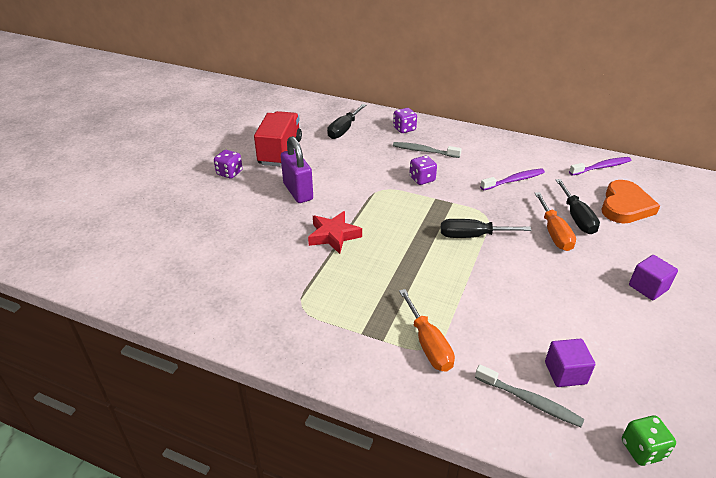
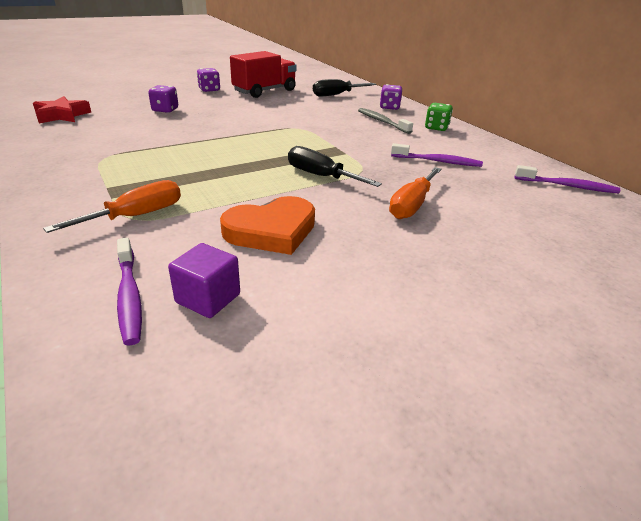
camera: 35 degrees right, 5 degrees down
purple padlock [281,136,313,203] -> none
red star [308,211,362,254] -> red star moved to [33,96,91,123]
orange screwdriver [399,289,455,372] -> orange screwdriver turned 150 degrees counterclockwise [43,180,181,233]
purple dice [409,156,437,185] -> purple dice moved to [149,85,178,113]
grey toothbrush [475,364,584,427] -> purple toothbrush [117,238,142,345]
black screwdriver [556,179,600,234] -> none
orange heart [602,180,660,224] -> orange heart moved to [220,196,315,255]
green dice [622,415,676,466] -> green dice moved to [425,103,453,131]
purple cube [629,255,678,300] -> none

